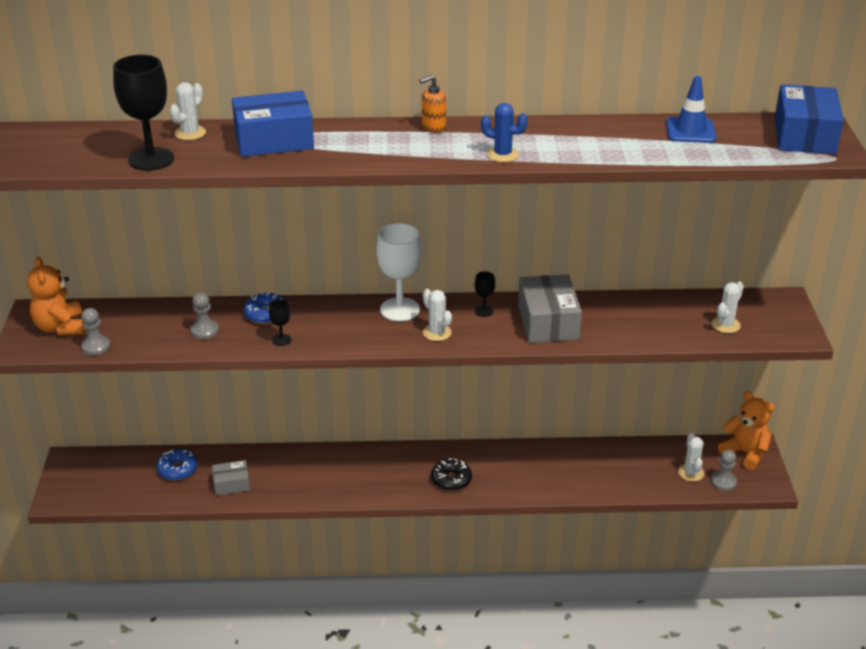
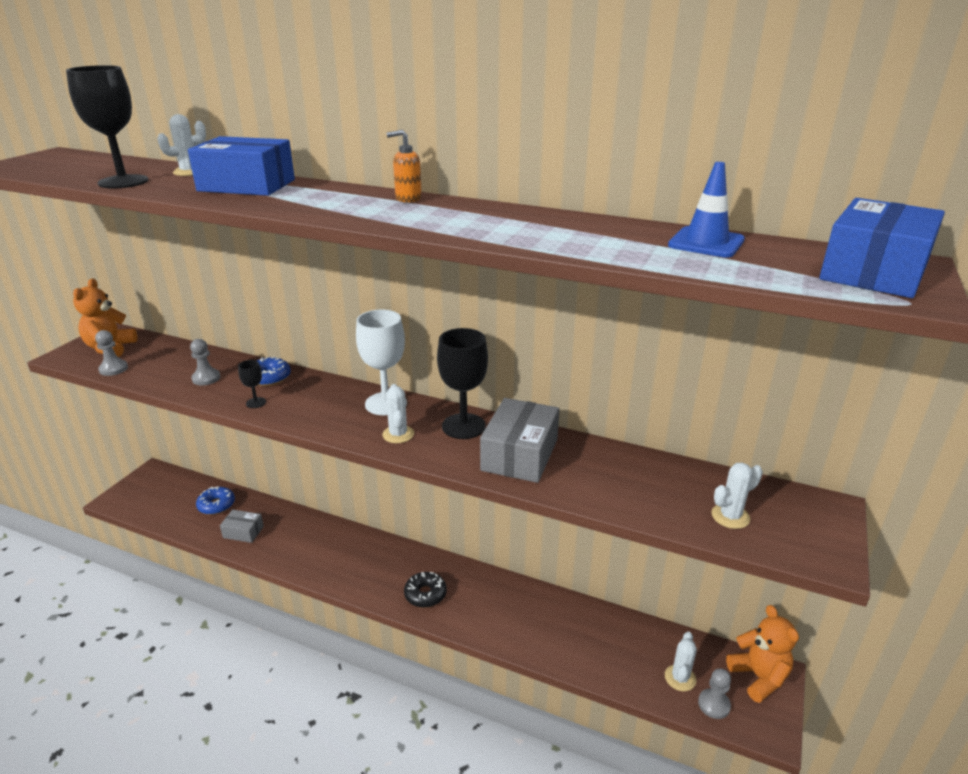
camera: 25 degrees right, 5 degrees down
black goblet [475,271,495,317] -> black goblet [437,328,488,439], size x2.13
blue cactus [481,103,528,162] -> none

